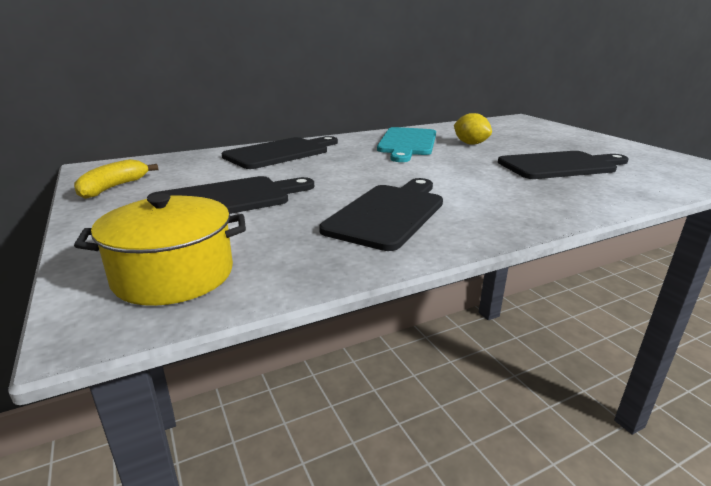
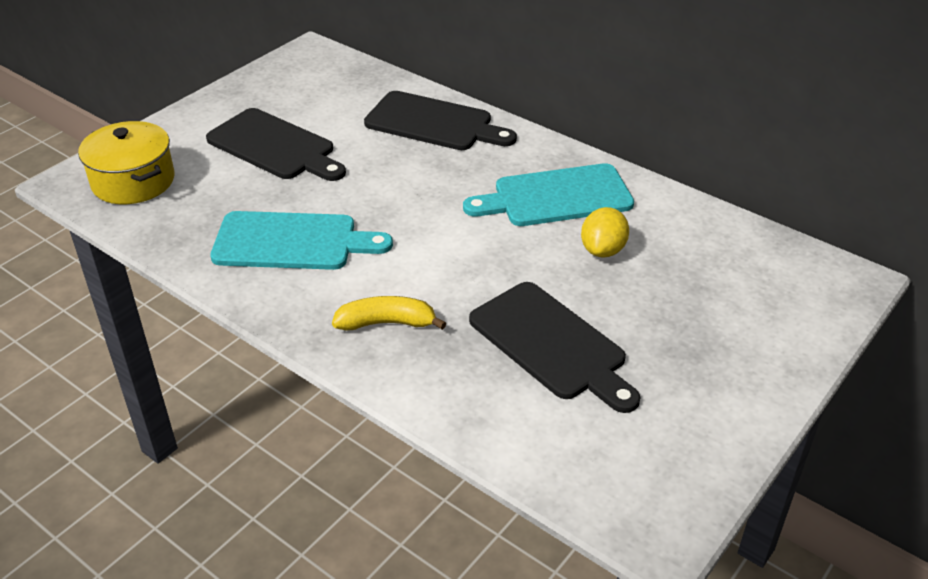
camera: 65 degrees right, 15 degrees up
yellow banana [74,159,158,199] -> yellow banana moved to [332,296,446,330]
black cutting board [319,178,443,251] -> turquoise cutting board [210,211,393,270]

